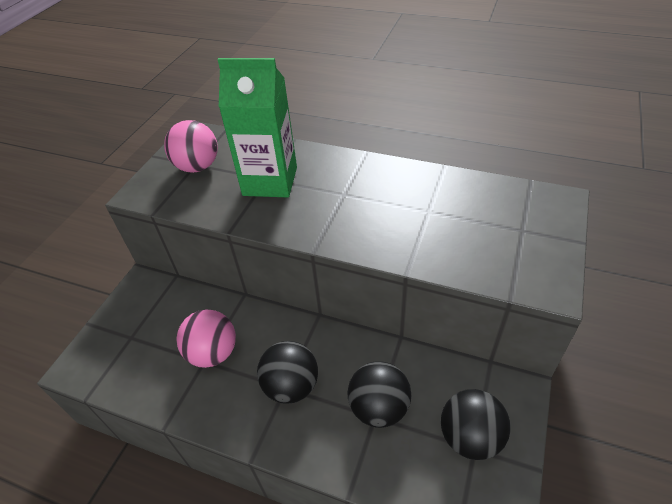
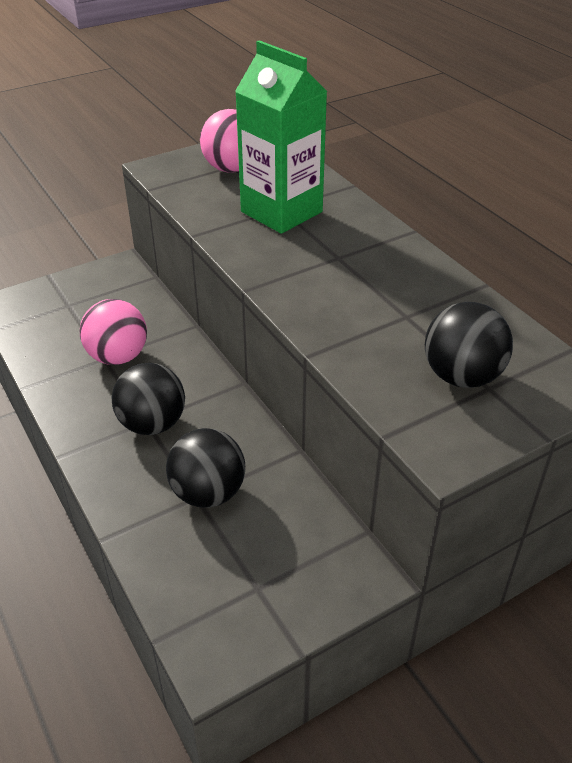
camera: 35 degrees right, 5 degrees down
black ball [441,389,511,460] -> black ball moved to [425,302,513,388]

